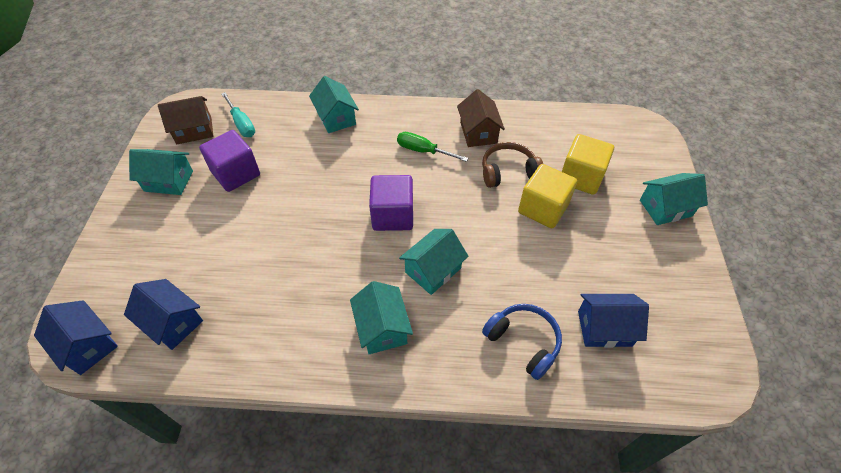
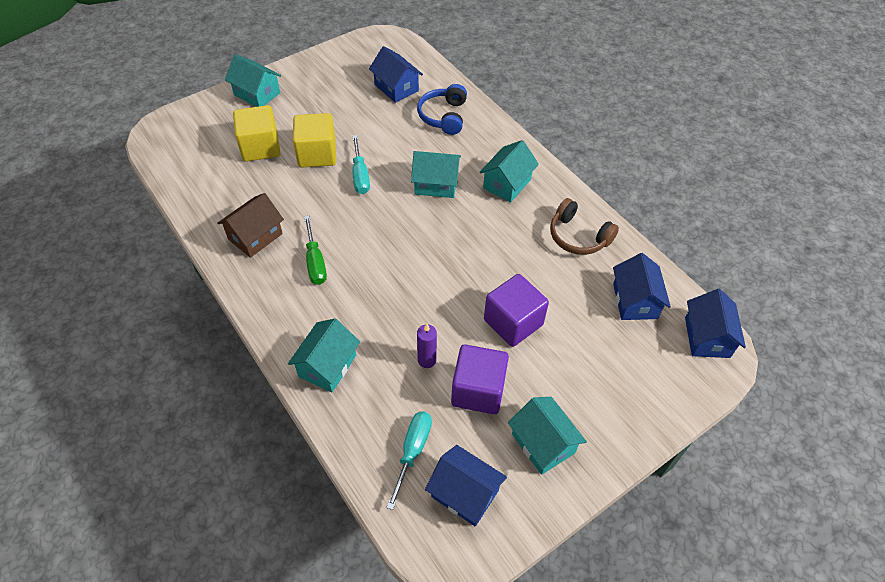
camera: 130 degrees left, 0 degrees up
brown house [158,96,214,144] -> blue house [425,445,507,526]
purple cube [369,175,413,231] -> purple cube moved to [484,274,549,347]
brown headphones [482,142,543,188] -> brown headphones moved to [550,198,619,255]
none -> turquoise screwdriver [352,135,370,194]
none -> purple candle [417,324,437,368]

